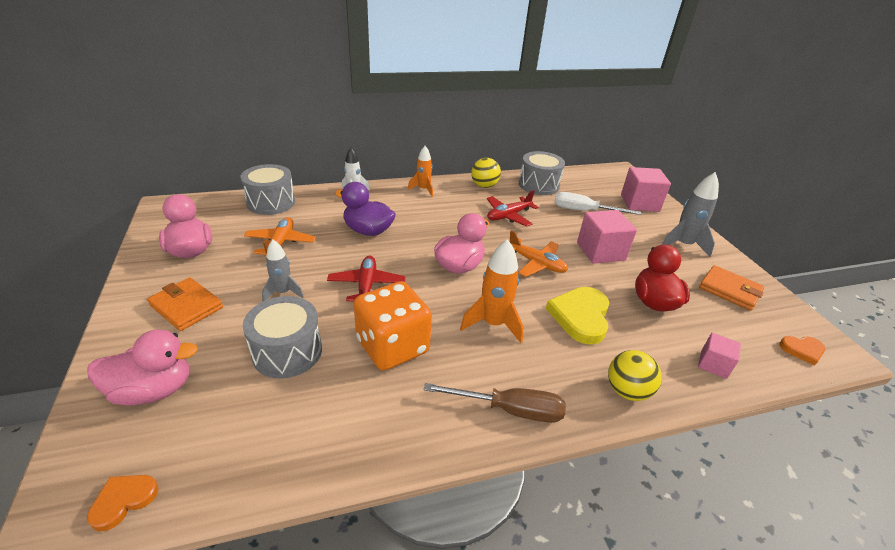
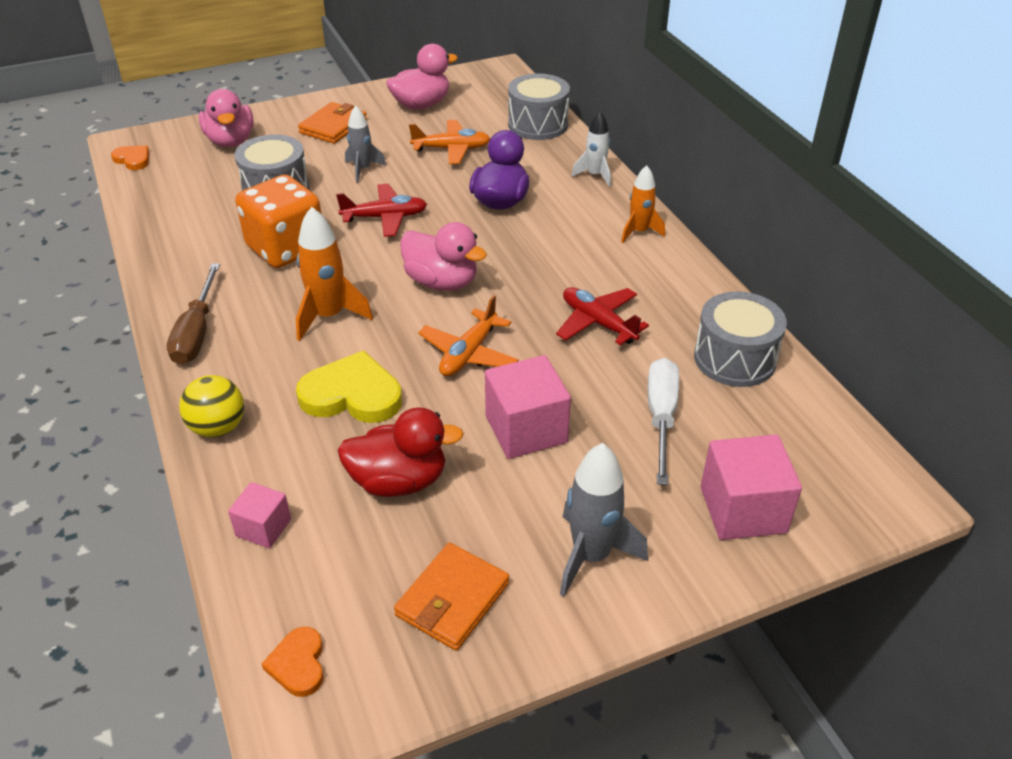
camera: 85 degrees right, 5 degrees up
yellow ball [471,158,501,188] -> none

